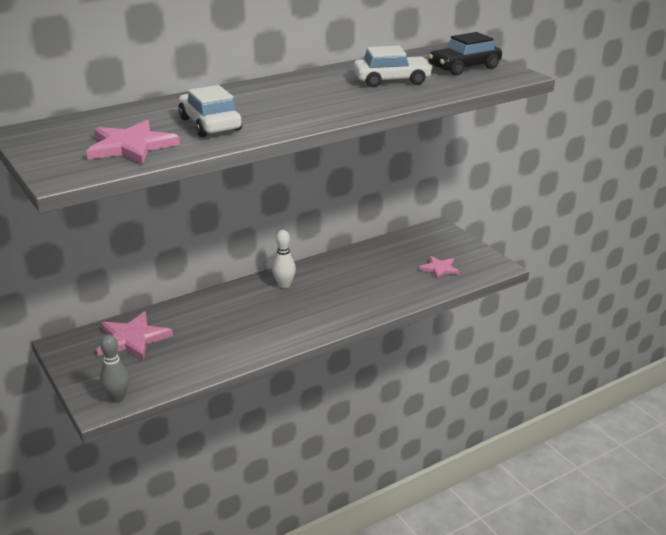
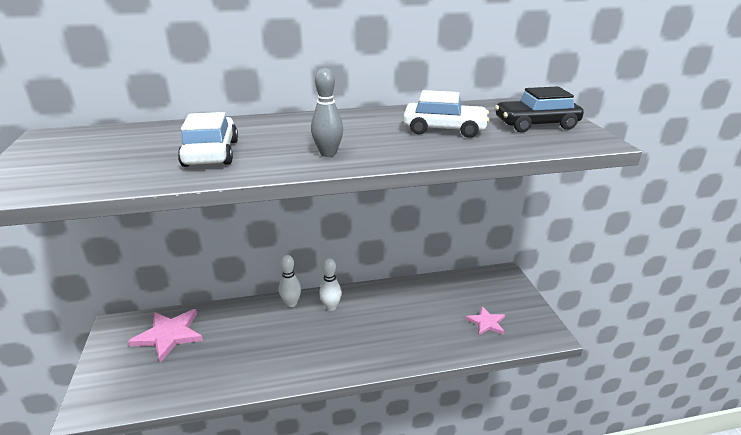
camera: 20 degrees right, 0 degrees up
pink star [86,120,180,164] -> none
grey bowling pin [100,335,129,402] -> grey bowling pin moved to [311,68,343,157]
none -> white bowling pin [279,255,301,307]

